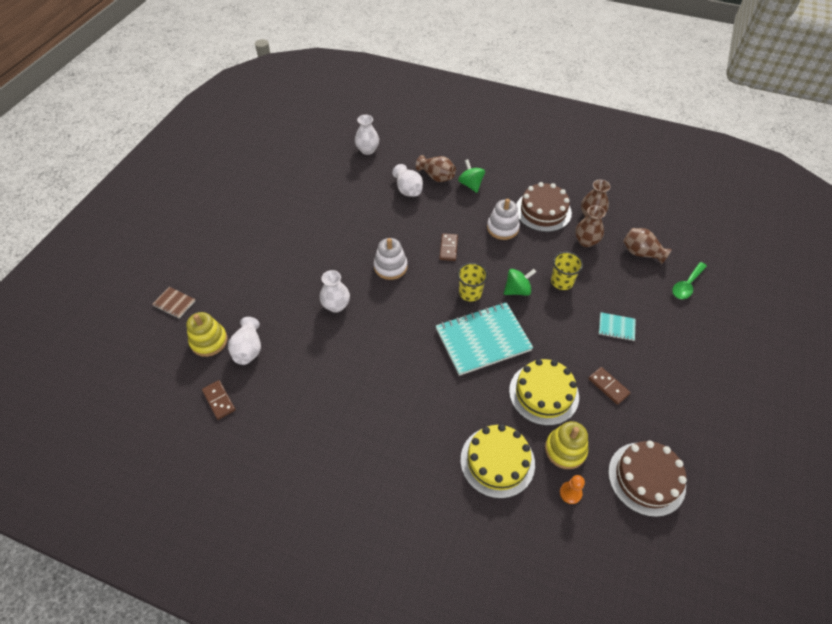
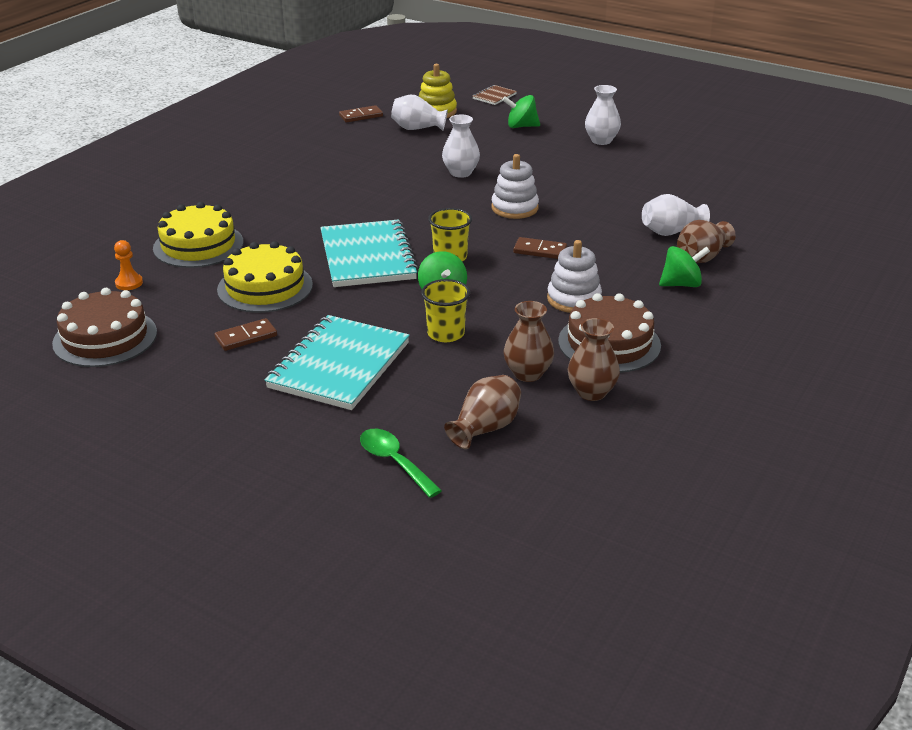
camera: 100 degrees right, 20 degrees down
white vase [355,115,379,155] -> white vase moved to [585,85,621,145]
yellow stacking toy [545,421,588,469] -> none
turquoise notebook [599,312,636,341] -> turquoise notebook [265,315,410,410], size x2.25
none -> green spinning top [502,95,540,128]

